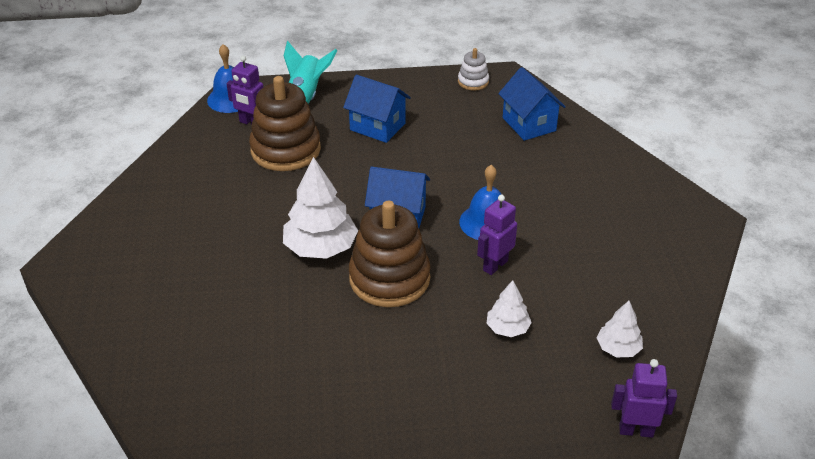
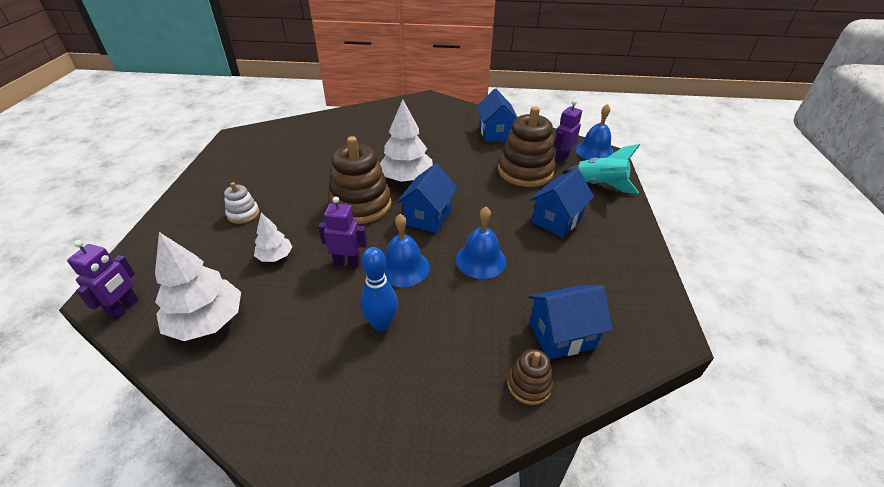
camera: 100 degrees right, 0 degrees up
white stacking toy [458,48,489,91] -> white stacking toy moved to [224,182,259,224]
purple robot [477,195,517,275] -> purple robot turned 45 degrees counterclockwise [318,197,367,267]
white tree [597,301,643,357] -> white tree [155,232,241,341], size x1.82
none -> blue bowling pin [360,247,398,331]
none -> blue bell [456,207,506,279]
none -> blue house [477,89,518,142]
none -> brown stacking toy [507,349,553,405]

